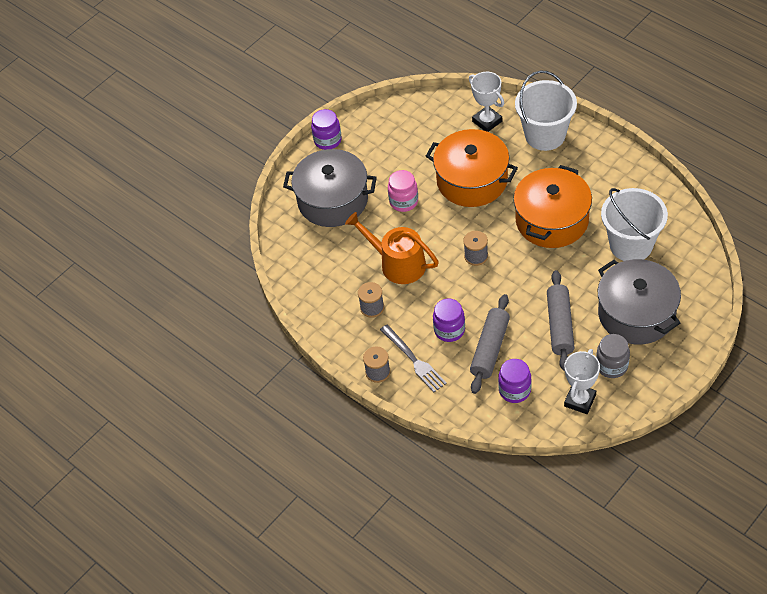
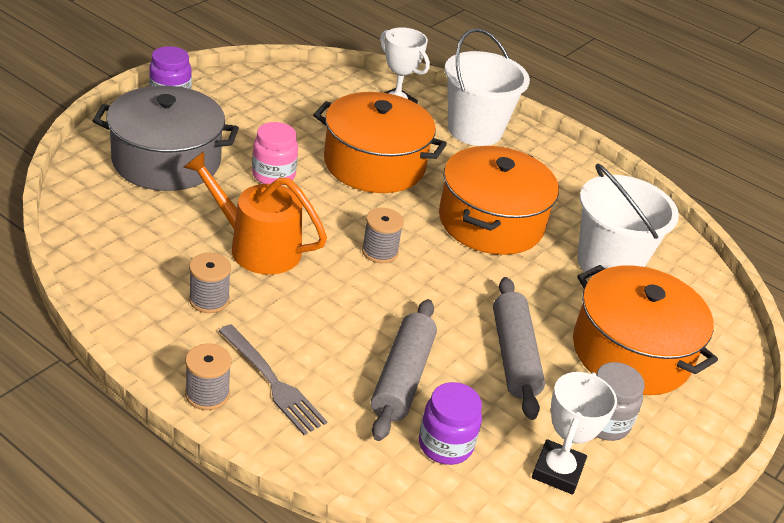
camera: 15 degrees left, 15 degrees down
purple jar [433,299,465,342] -> none
grey pot [598,259,681,345] -> orange pot [573,265,718,395]

